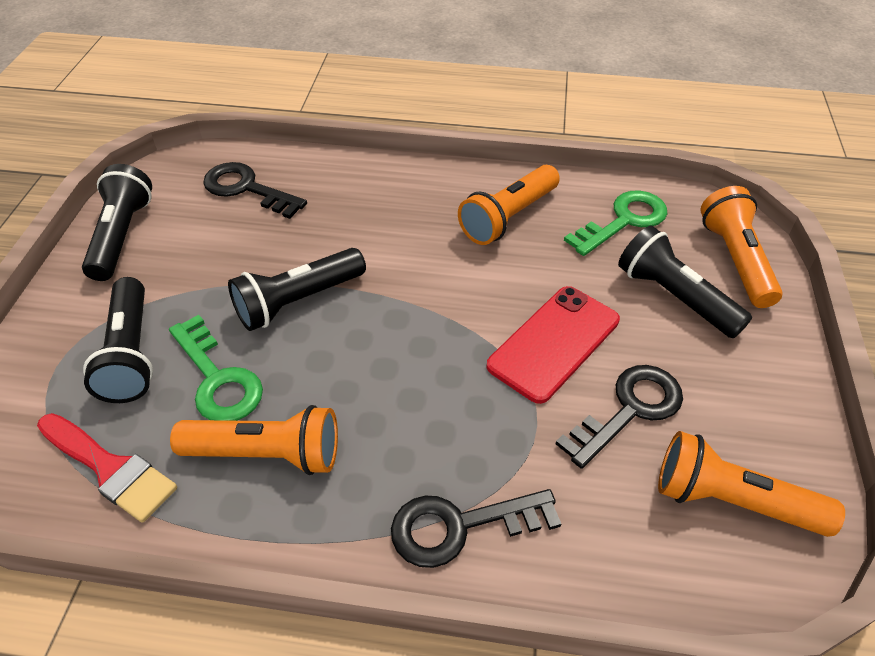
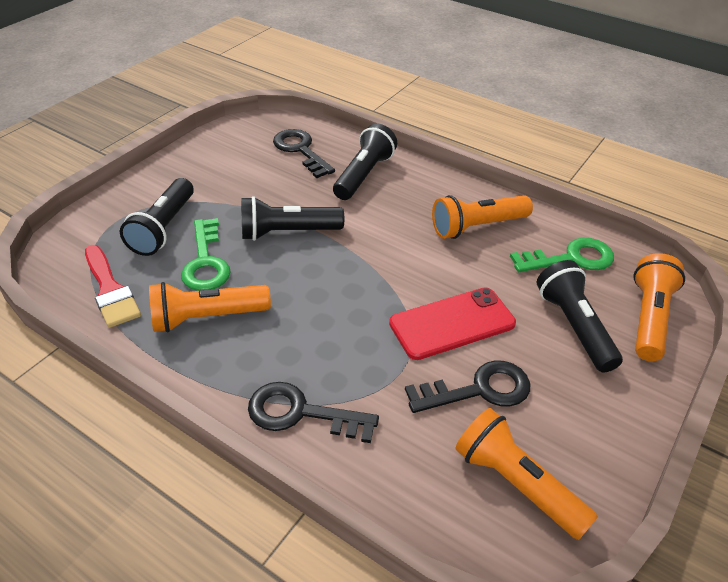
camera: 25 degrees right, 5 degrees down
black flashlight [82,164,152,281] -> black flashlight moved to [333,124,397,200]
orange flashlight [170,405,338,475] -> orange flashlight turned 135 degrees clockwise [149,282,271,332]

